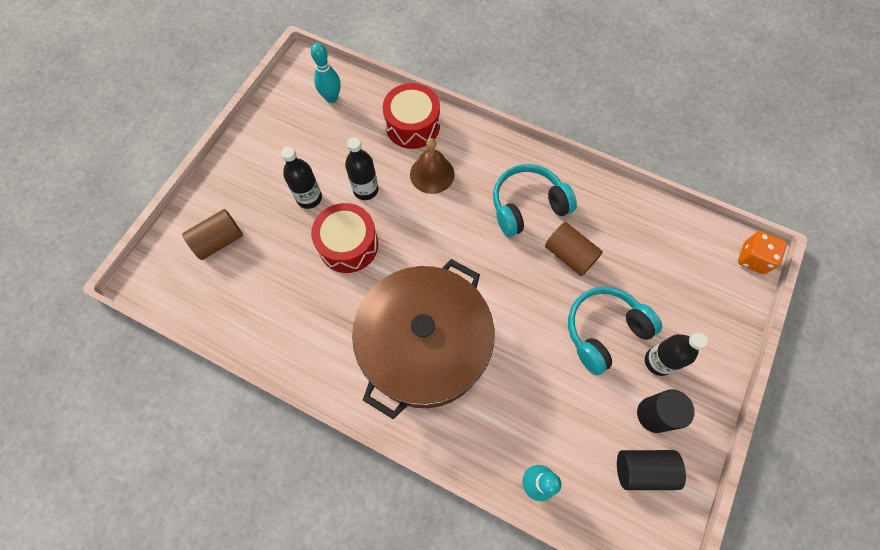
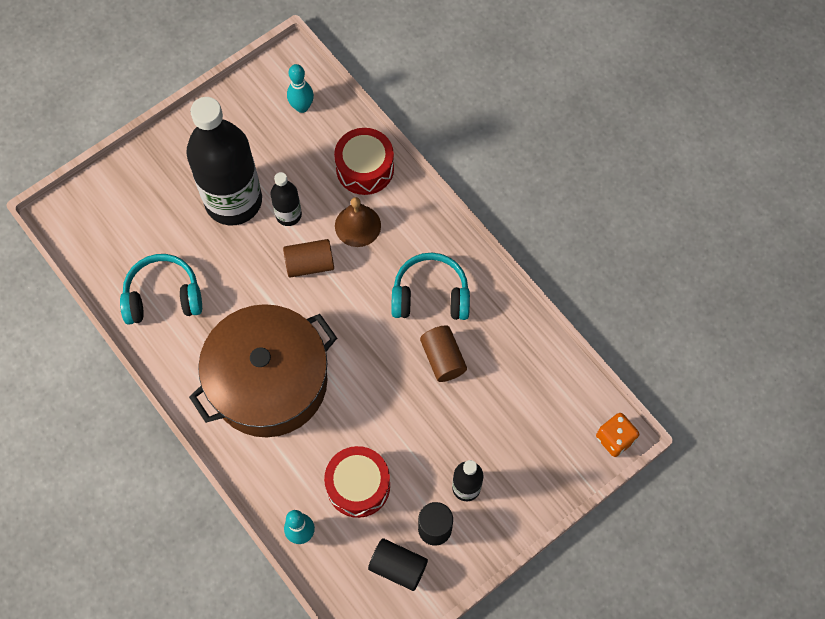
camera: 25 degrees right, 0 degrees up
brown cylinder [182,209,243,260] -> brown cylinder moved to [283,239,334,278]
black bottle [281,147,322,209] -> black bottle [186,97,262,225], size x2.21
red drum [311,203,378,273] -> red drum moved to [324,446,390,518]
turquoise headphones [568,287,662,375] -> turquoise headphones moved to [120,254,202,325]

